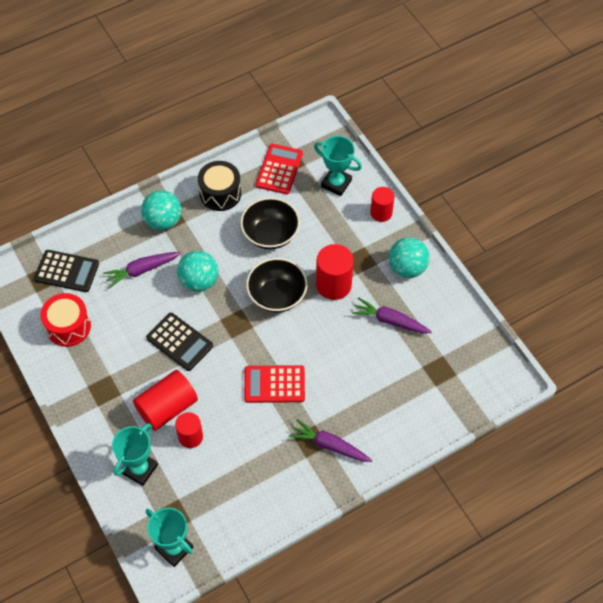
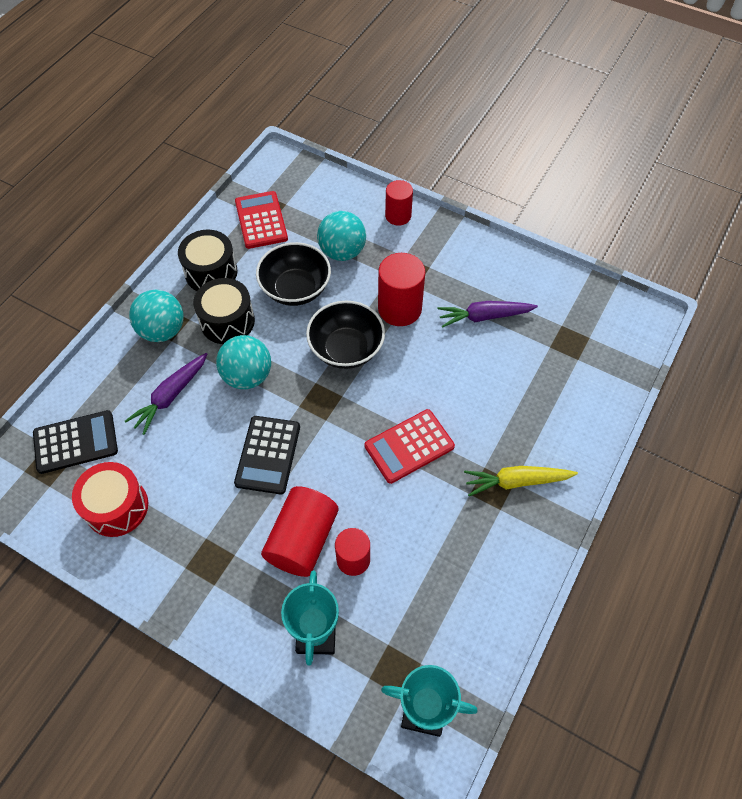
camera: 30 degrees left, 0 degrees up
black calculator [146,313,213,371] -> black calculator turned 90 degrees clockwise [234,416,300,494]
purple carrot [289,419,373,462] -> yellow carrot [464,466,578,496]
turquoise trophy [314,136,362,196] -> none
turquoise ball [389,237,430,278] -> turquoise ball moved to [317,211,366,261]
none -> black drum [193,278,255,344]

